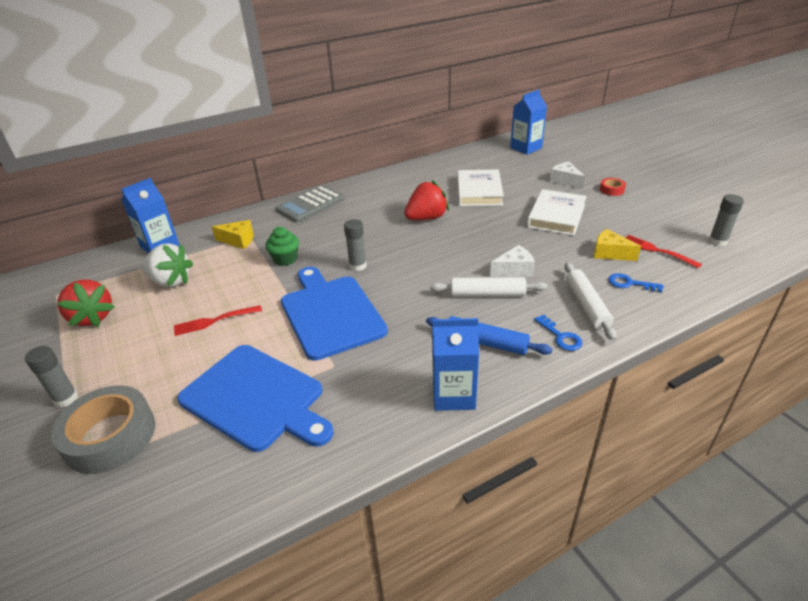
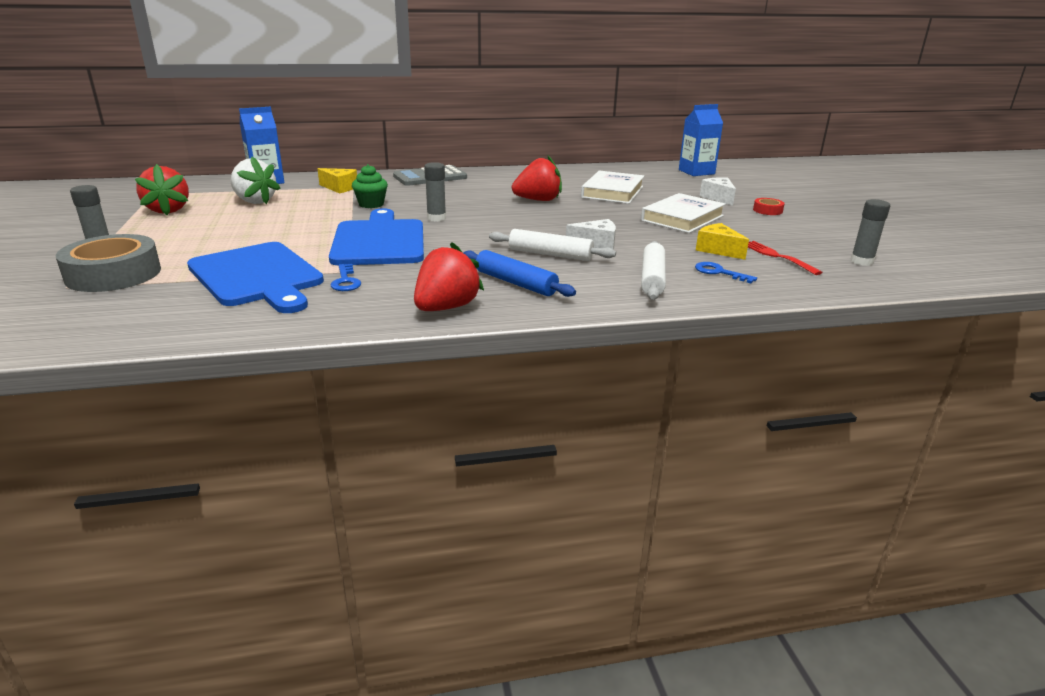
camera: 15 degrees right, 10 degrees down
red fork [174,305,262,336] -> none
blue carton [432,318,479,411] -> red strawberry [414,242,484,311]
blue key [534,314,583,351] -> blue key moved to [331,264,361,291]

